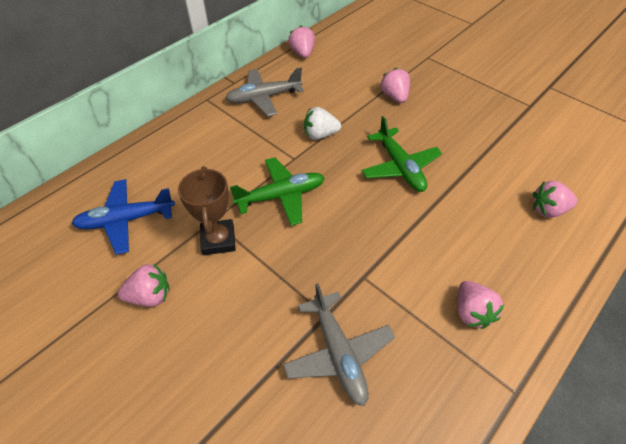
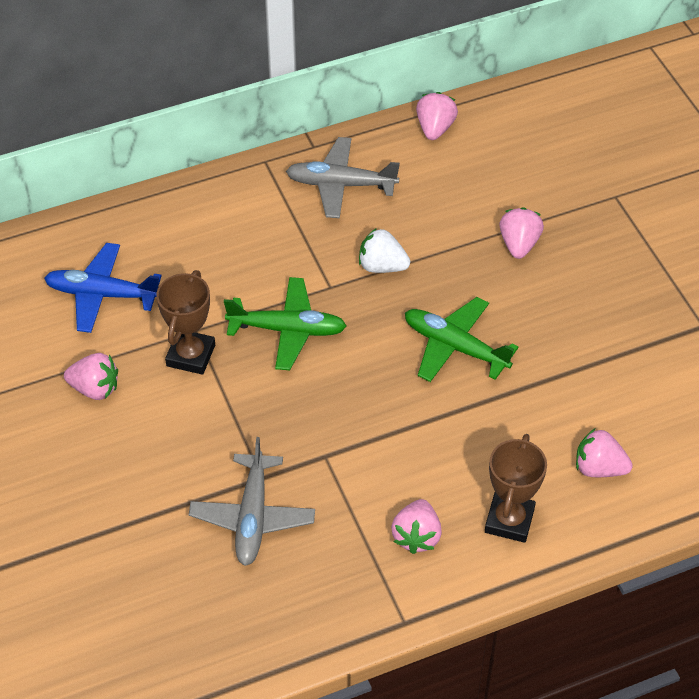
camera: 25 degrees right, 0 degrees up
green plane [361,116,442,192] -> green plane turned 120 degrees clockwise [405,297,519,382]
none -> brown trophy [485,434,547,543]

